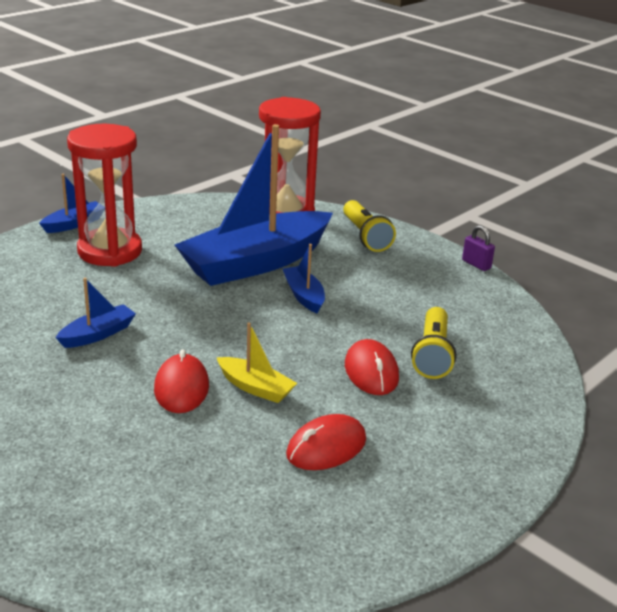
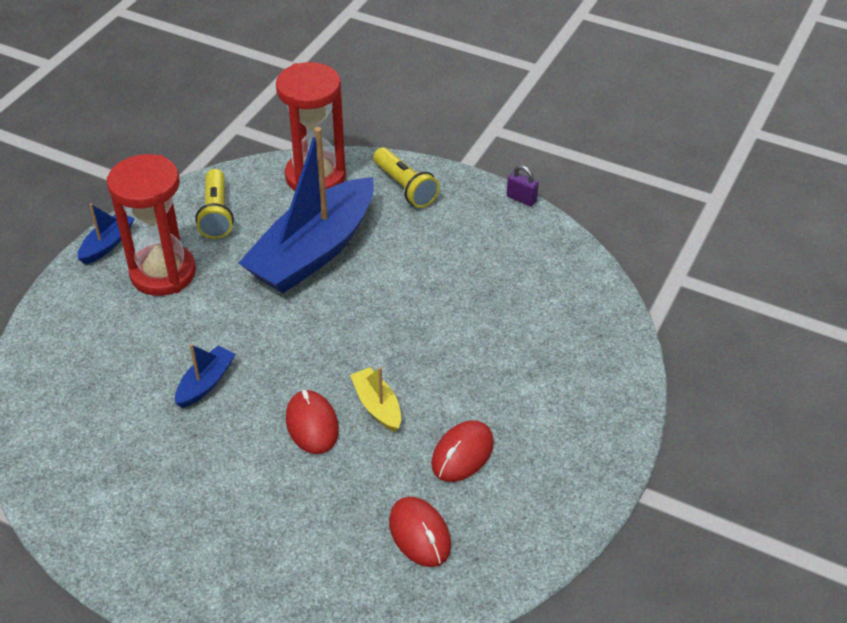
camera: 15 degrees left, 15 degrees up
yellow boat [216,322,297,403] -> yellow boat turned 135 degrees counterclockwise [350,367,401,432]
blue boat [283,244,325,314] -> none
red mouse [345,339,399,395] -> red mouse moved to [389,497,451,567]
yellow flashlight [411,307,456,379] -> yellow flashlight moved to [195,169,234,239]

